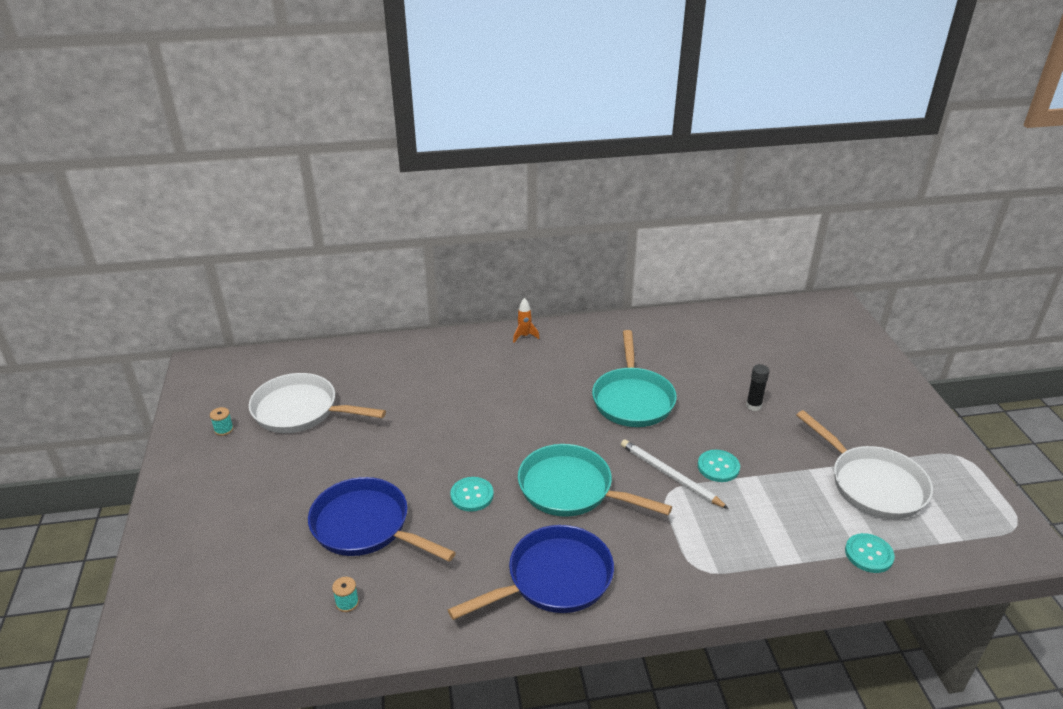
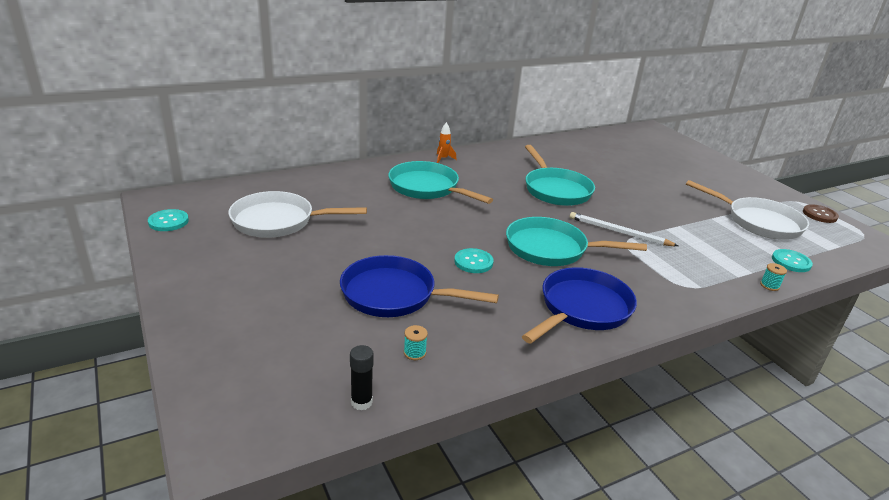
camera: 20 degrees left, 5 degrees down
turquoise spool [210,407,234,436] -> turquoise spool moved to [760,263,787,291]
turquoise button [698,450,740,482] -> turquoise button moved to [148,209,189,231]
black glue stick [746,364,769,411] -> black glue stick moved to [350,345,374,411]
none -> turquoise pan [388,161,493,204]
none -> brown button [803,204,839,223]

